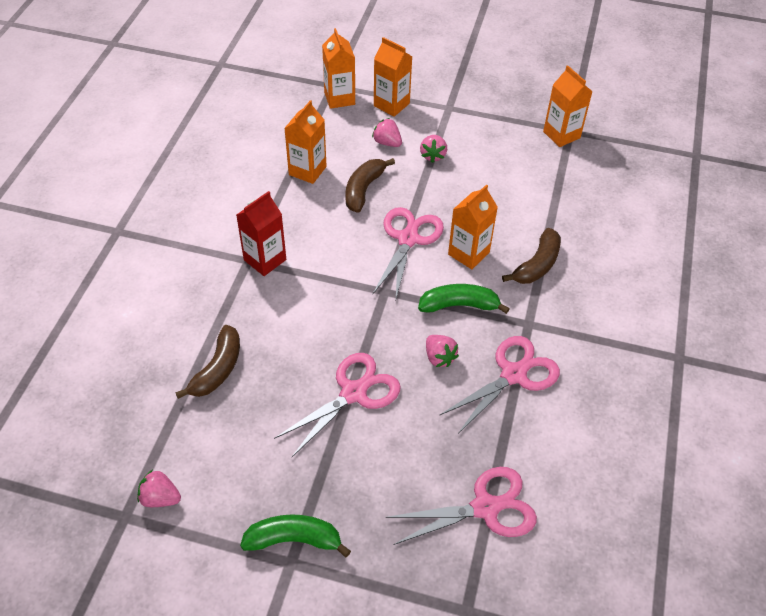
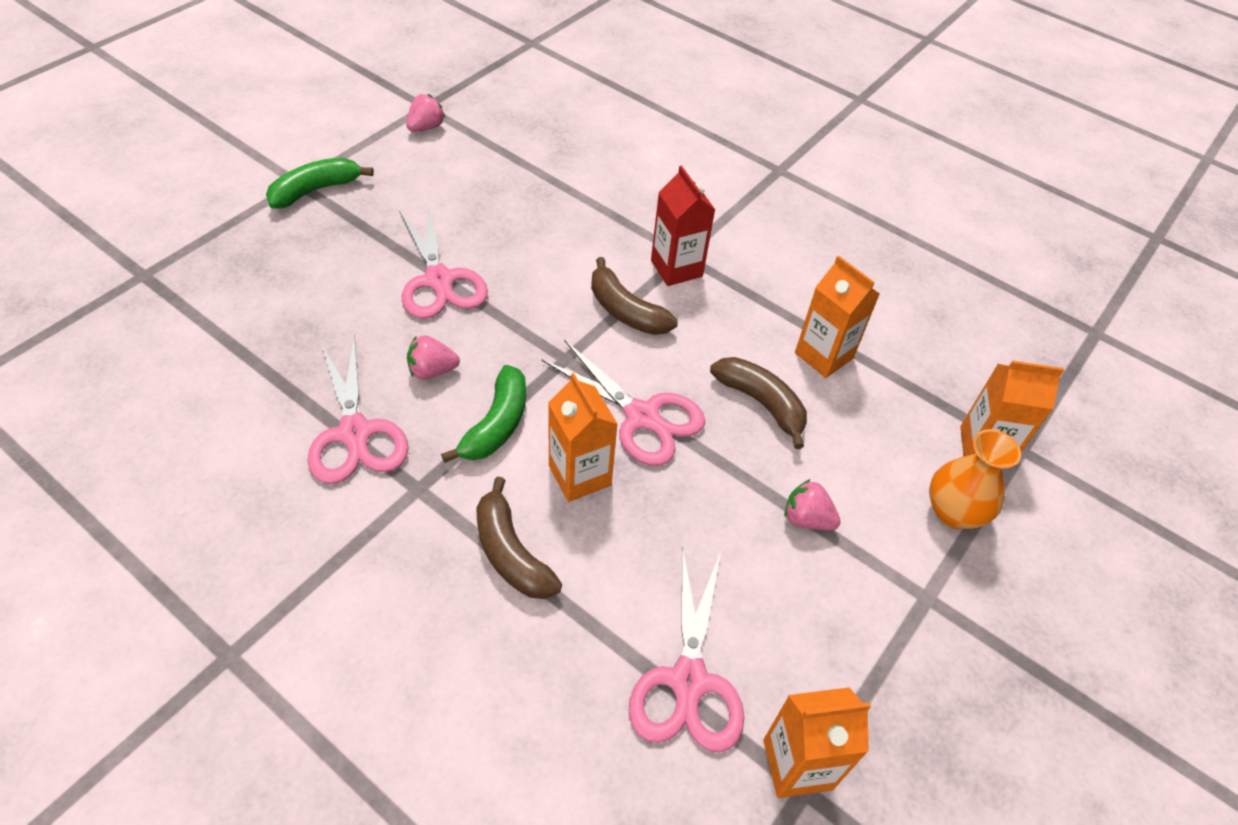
camera: 110 degrees right, 0 degrees up
brown banana [175,325,240,399] -> brown banana moved to [591,257,678,335]
green banana [240,515,351,557] -> green banana turned 150 degrees counterclockwise [266,158,374,208]
pink strawberry [372,118,402,147] -> none
orange carton [374,37,412,117] -> orange vase [929,429,1021,529]
pink scissors [385,467,537,545] -> pink scissors moved to [629,546,744,753]

